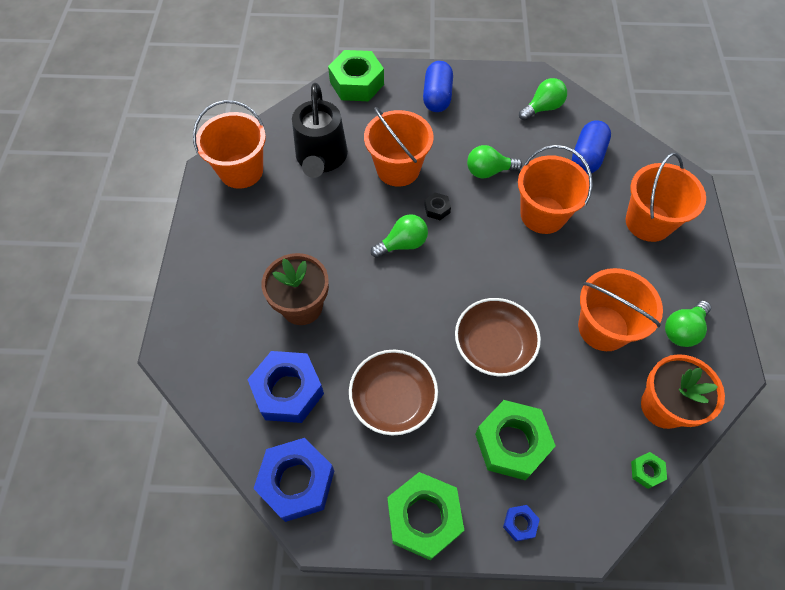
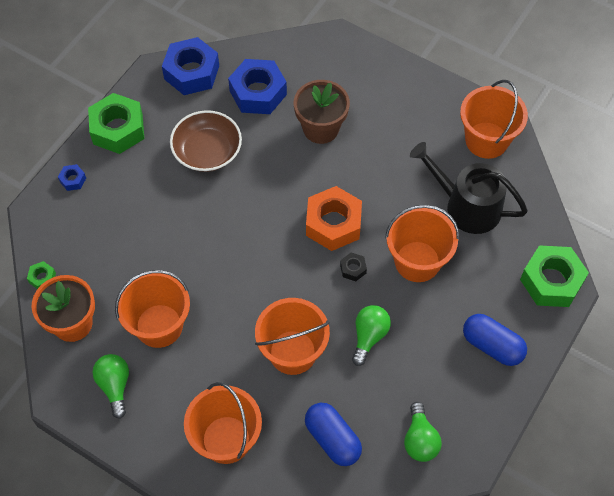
camera: 120 degrees right, 0 degrees up
green light bulb [371,214,428,258] -> orange nut [306,186,362,251]
brown bowl [455,298,541,376] -> none
green nut [475,400,556,480] -> none

